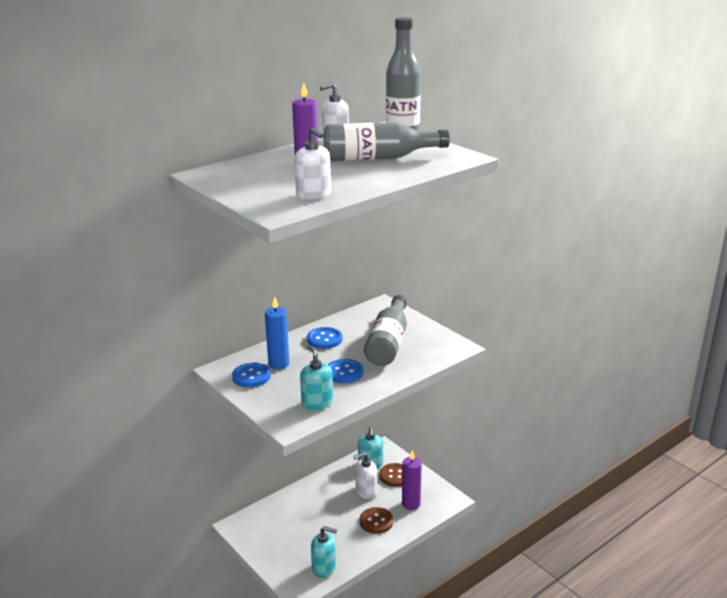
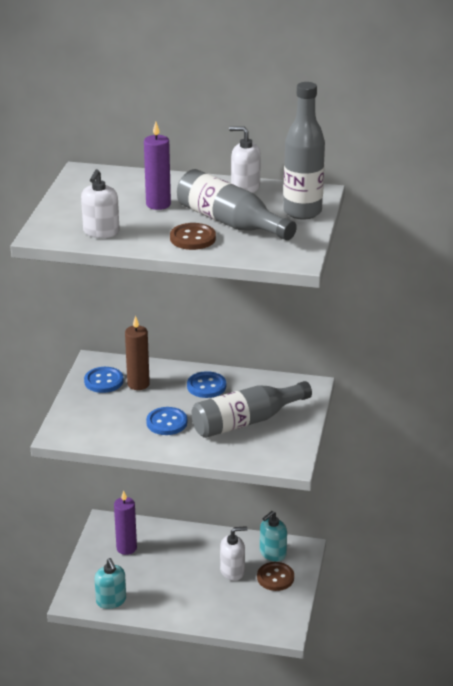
camera: 50 degrees right, 5 degrees up
blue candle [265,297,290,370] -> brown candle [125,316,150,390]
turquoise soap dispenser [300,345,333,410] -> none
white soap dispenser [353,452,377,499] -> white soap dispenser turned 135 degrees clockwise [220,526,248,581]
brown button [360,507,393,534] -> brown button moved to [170,223,216,250]
purple candle [402,450,422,510] -> purple candle moved to [114,491,137,555]

